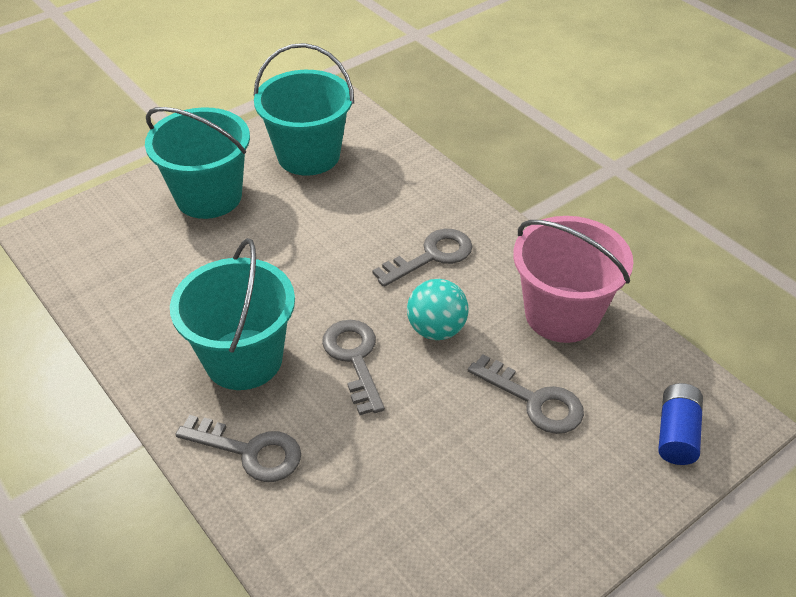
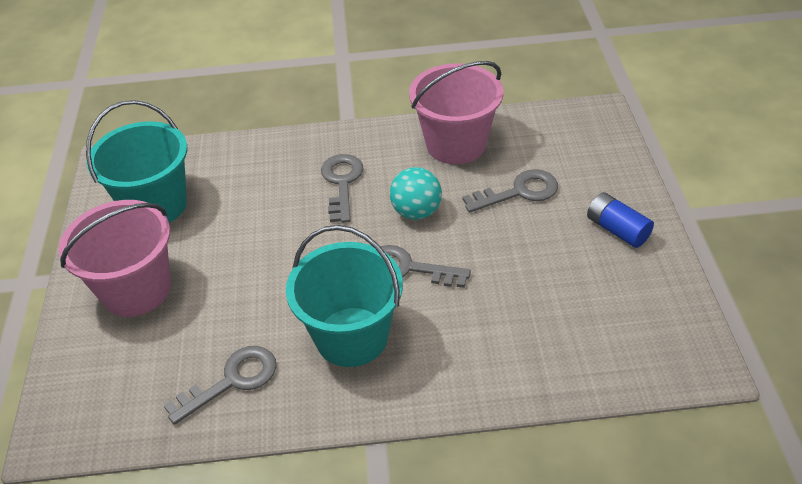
camera: 55 degrees left, 0 degrees up
turquoise bucket [145,107,250,219] -> pink bucket [58,200,171,317]
grey key [175,415,301,482] -> grey key moved to [164,346,277,425]
blue battery [658,383,703,465] -> blue battery moved to [587,192,654,248]

